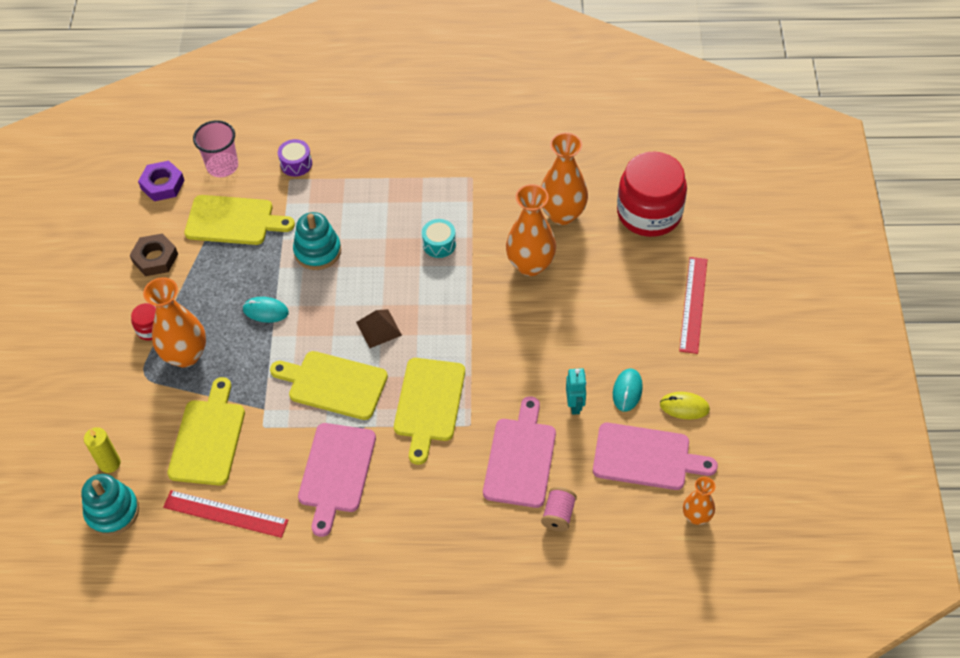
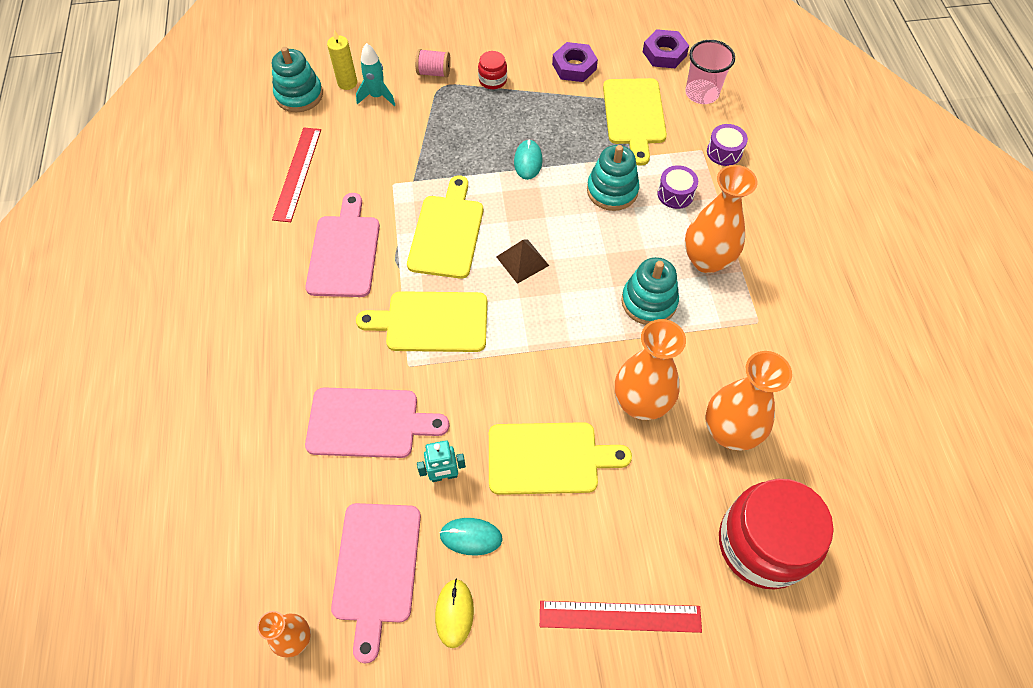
camera: 80 degrees right, 5 degrees up
brown nut [130,234,178,276] -> purple nut [552,42,598,82]
orange vase [143,277,206,367] -> orange vase moved to [685,165,757,273]
yellow cutting board [167,377,245,486] -> yellow cutting board moved to [489,422,632,495]
pink cutting board [298,423,376,537] -> pink cutting board turned 90 degrees clockwise [305,193,380,297]
turquoise drum [422,219,456,258] -> turquoise stacking toy [621,257,679,325]
pink spool [541,487,577,531] -> pink spool moved to [415,49,451,78]
none -> turquoise rocket [356,43,395,106]
none -> purple drum [657,165,698,209]

